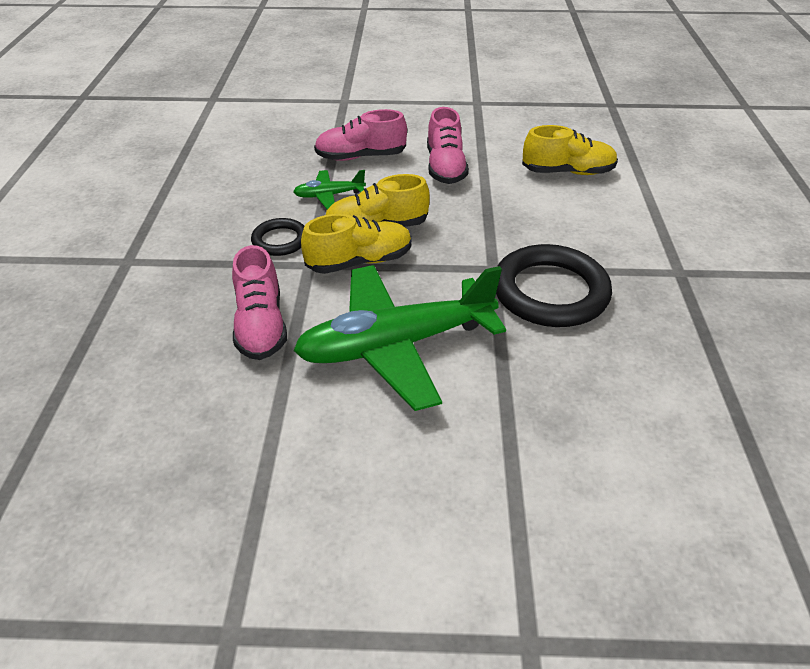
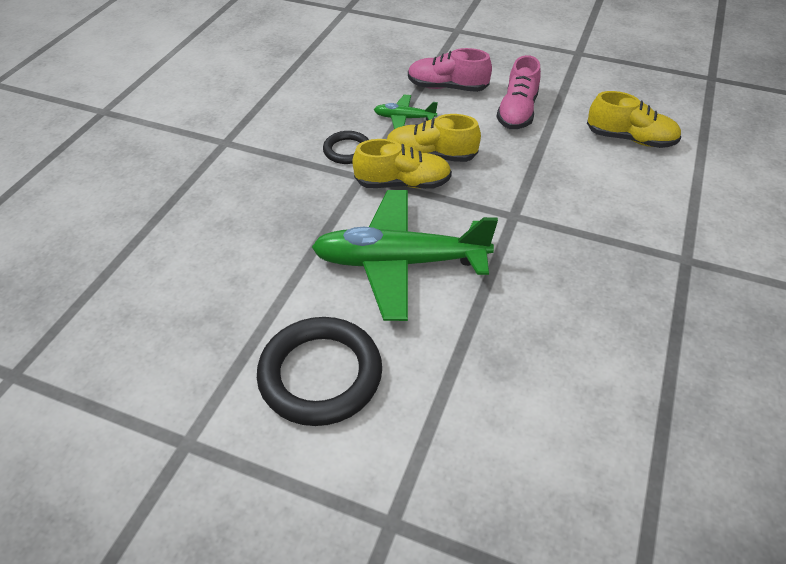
camera: 20 degrees right, 5 degrees up
pink shoe [232,245,287,360] -> none
black ring [496,244,612,327] -> black ring moved to [257,317,382,426]

